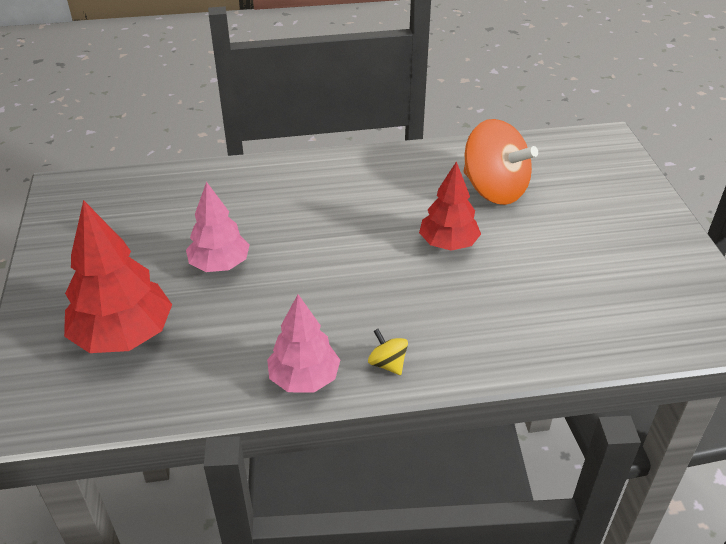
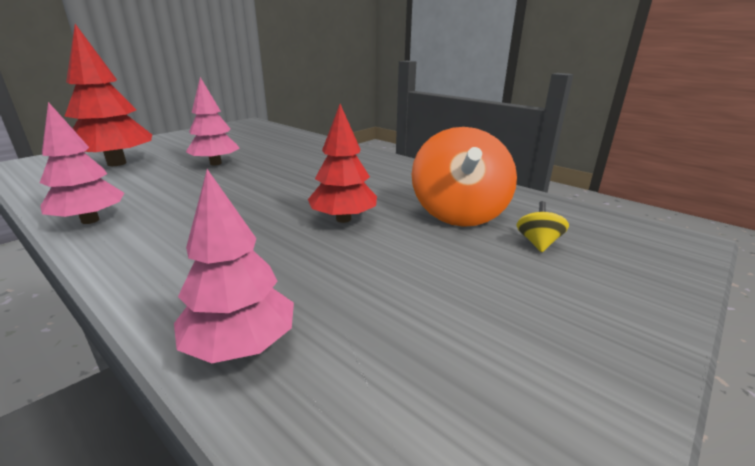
camera: 50 degrees right, 15 degrees down
yellow spinning top [368,329,408,375] -> yellow spinning top moved to [516,201,569,253]
none -> pink tree [174,169,294,363]

